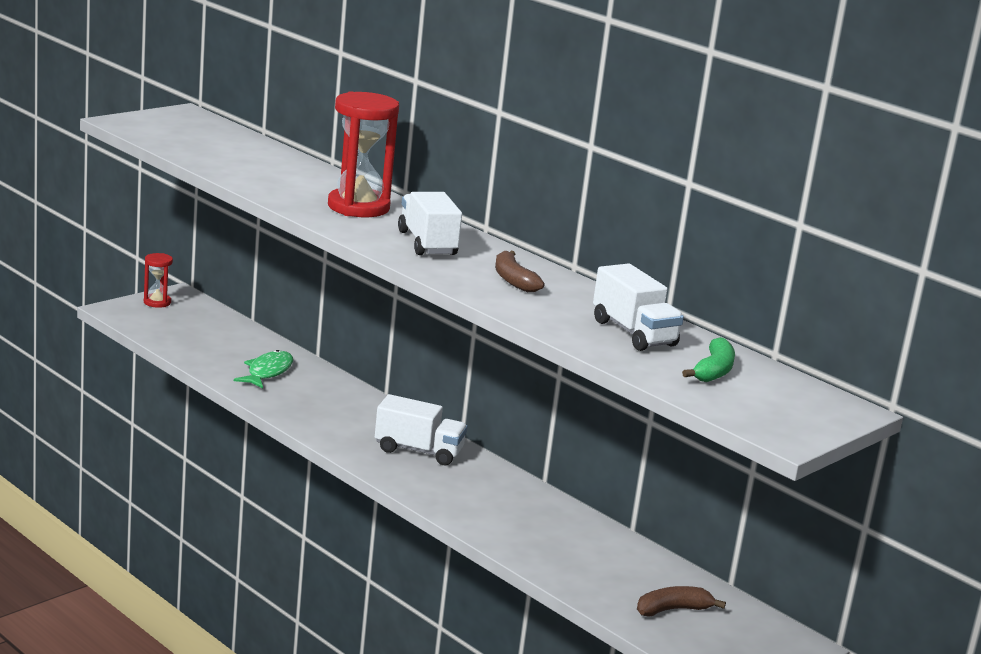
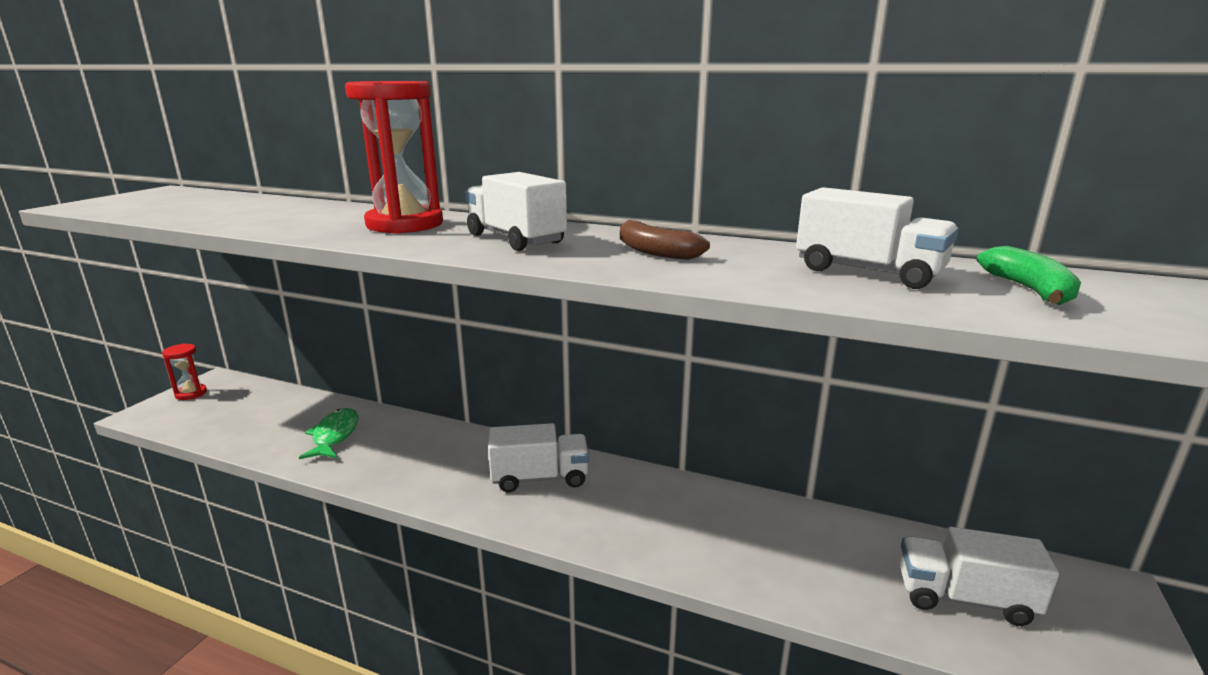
camera: 20 degrees left, 0 degrees up
brown banana [637,586,726,617] -> white truck [899,527,1059,626]

